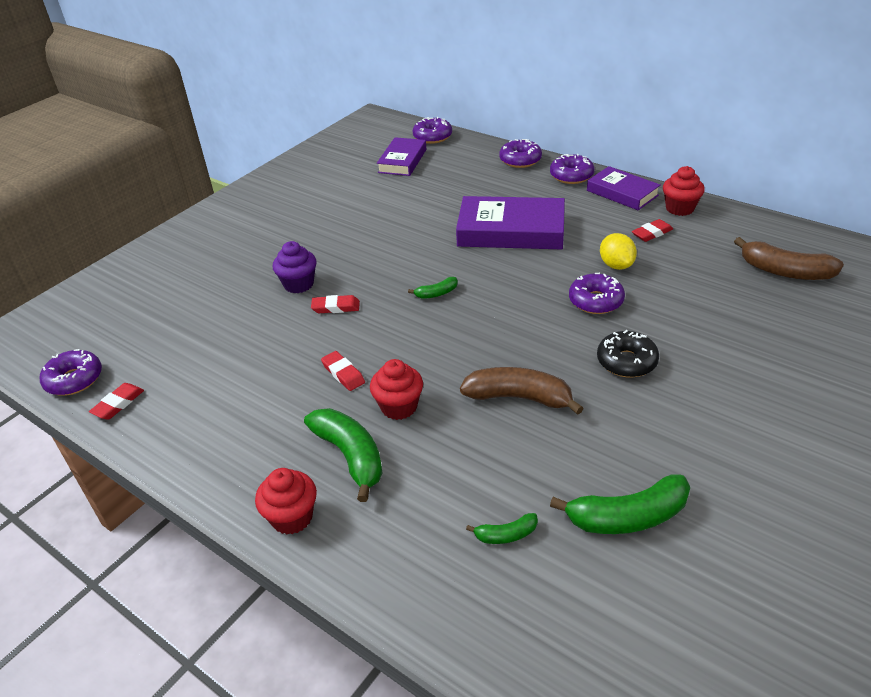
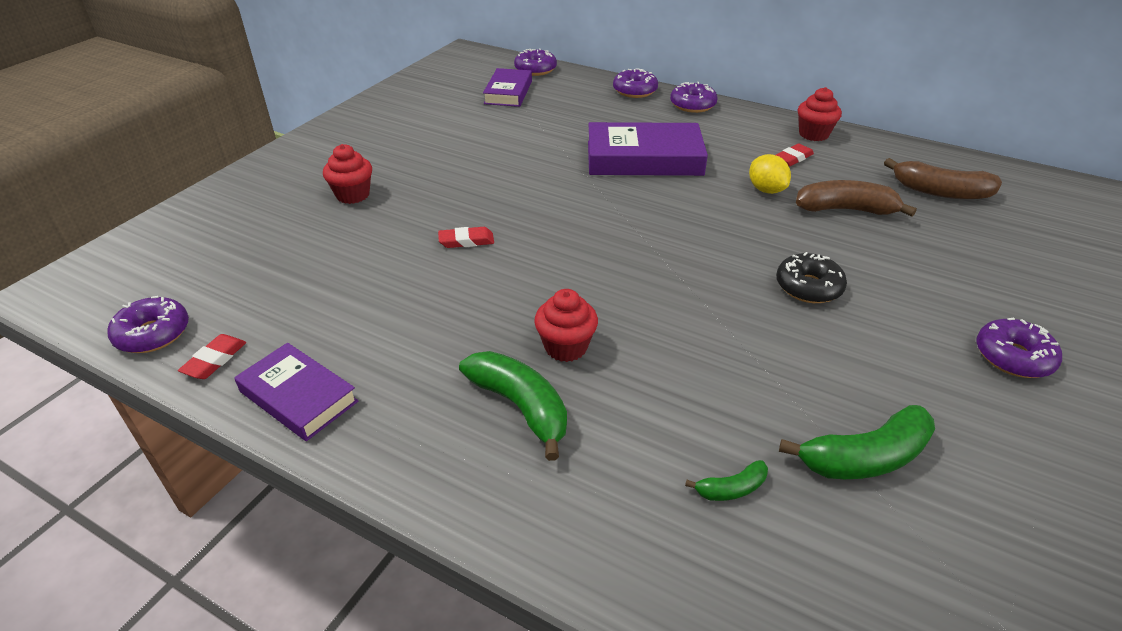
camera: 10 degrees left, 0 degrees up
red cupcake [255,468,317,534] -> red cupcake moved to [323,144,372,204]
purple cupcake [273,241,317,293] -> none
red eraser [321,351,365,391] -> none
green banana [408,277,458,299] -> none
brown banana [460,367,583,415] -> brown banana moved to [796,180,917,217]
purple donut [569,273,625,314] -> purple donut moved to [976,318,1062,378]
purple book [587,166,661,210] -> purple book moved to [234,343,358,441]

